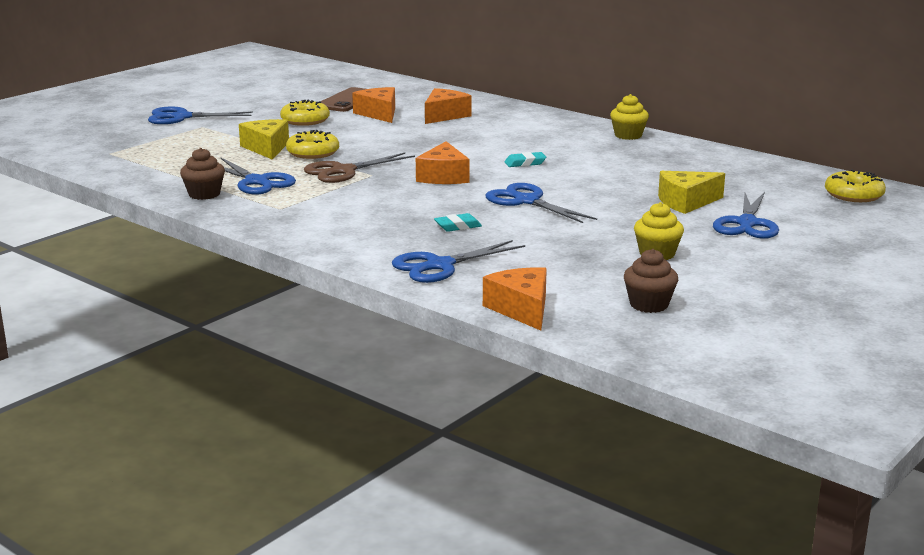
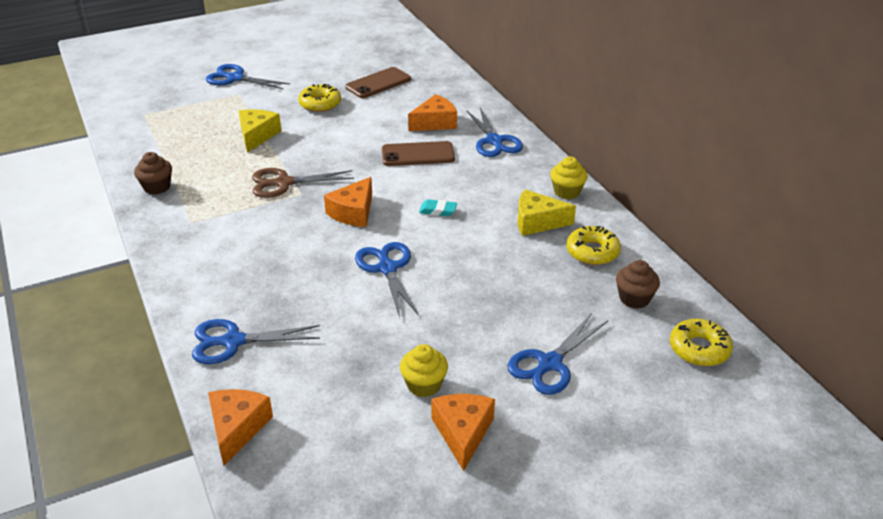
camera: 25 degrees right, 15 degrees up
blue scissors [220,157,296,195] -> blue scissors moved to [466,108,523,157]
yellow donut [286,130,339,159] -> yellow donut moved to [566,226,621,265]
orange cheese [352,87,395,123] -> orange cheese moved to [431,394,495,471]
turquoise eraser [434,213,482,232] -> none
brown cupcake [624,249,678,313] -> brown cupcake moved to [616,260,660,309]
yellow cheese [658,171,725,214] -> yellow cheese moved to [518,189,576,236]
none -> brown phone [382,141,455,166]

